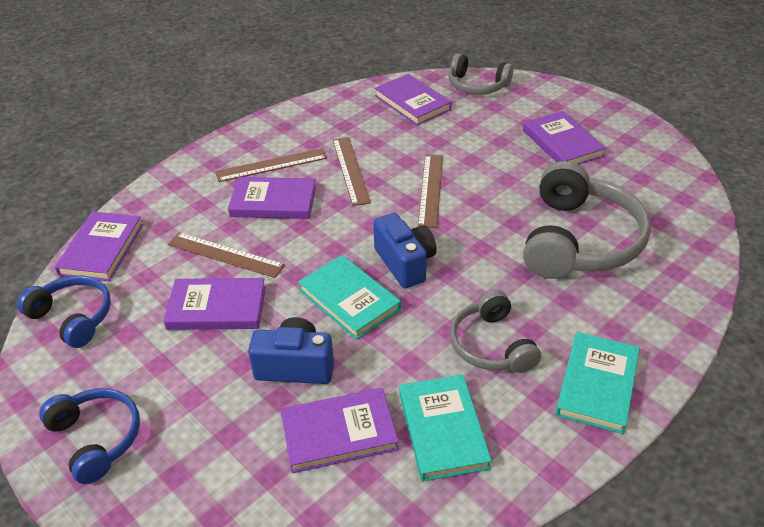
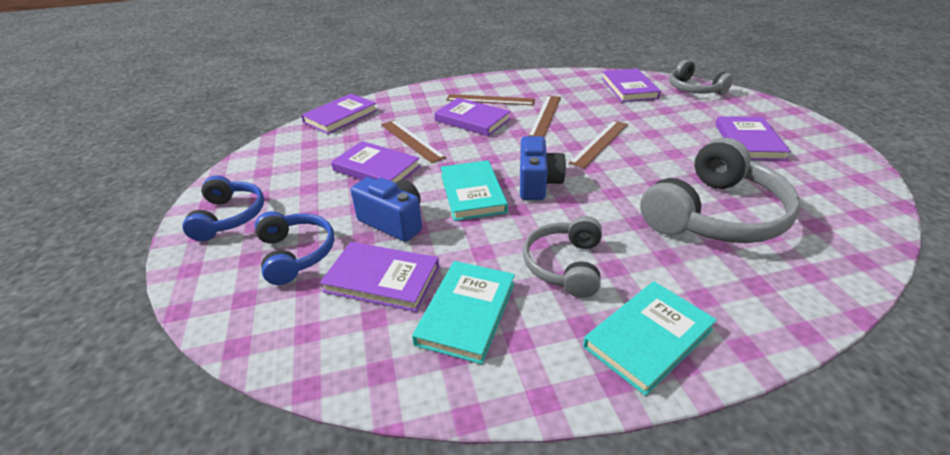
camera: 30 degrees right, 5 degrees down
blue headphones [17,275,111,348] -> blue headphones moved to [255,211,335,285]

